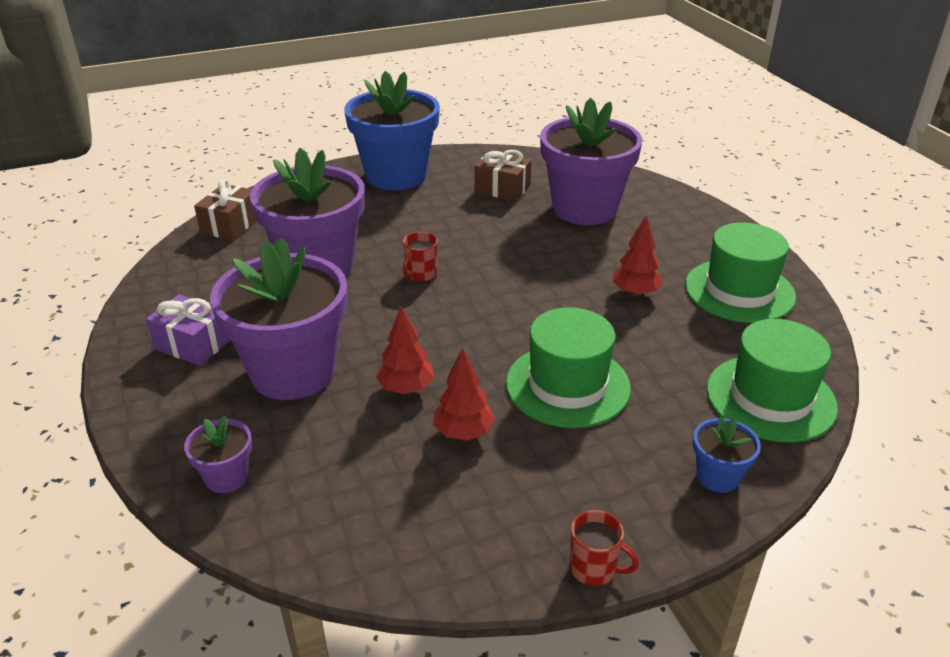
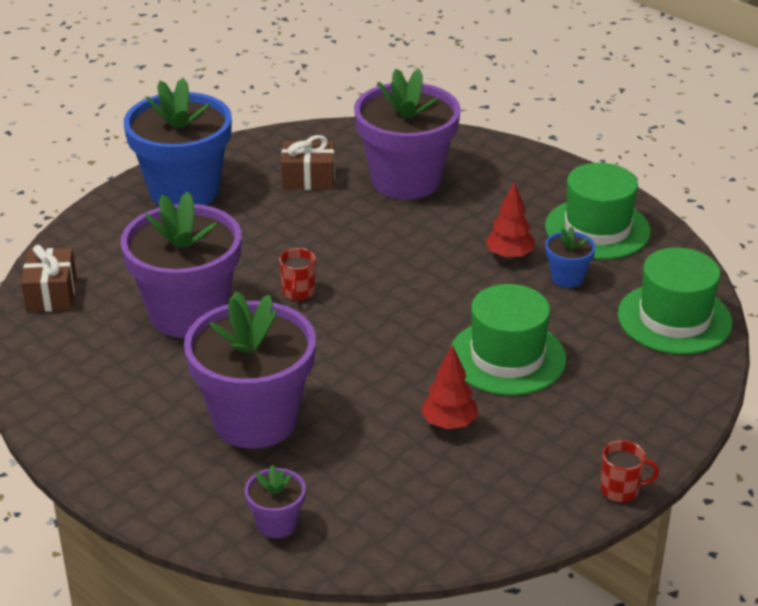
camera: 25 degrees left, 0 degrees up
purple gift [146,294,231,366] -> none
red tree [376,306,435,394] -> none
blue flower pot [693,417,761,493] -> blue flower pot moved to [545,226,596,288]

